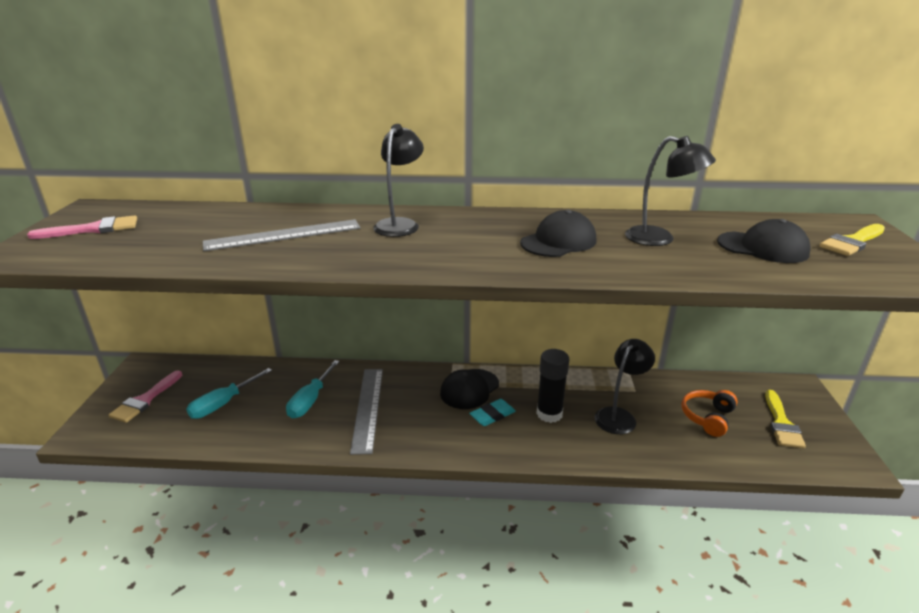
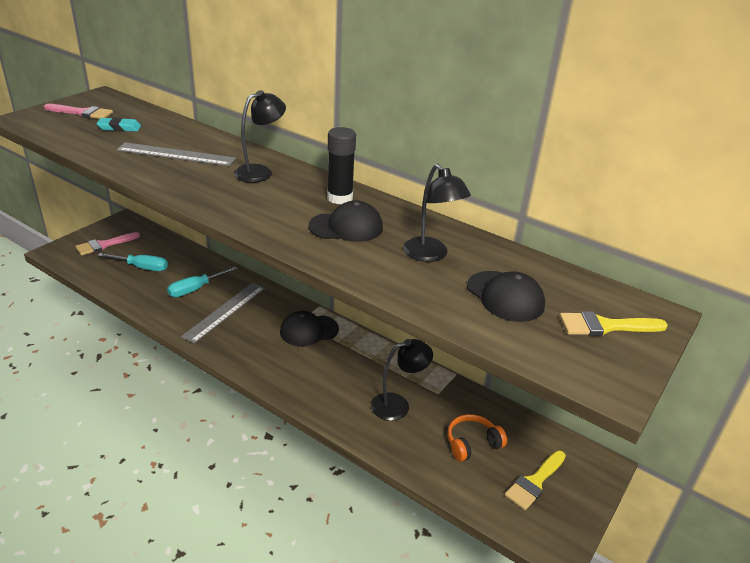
camera: 30 degrees right, 5 degrees up
turquoise screwdriver [186,368,272,419] -> turquoise screwdriver turned 150 degrees counterclockwise [98,253,168,271]
turquoise eraser [469,399,516,426] -> turquoise eraser moved to [96,118,141,132]
black glue stick [536,349,569,423] -> black glue stick moved to [327,127,356,204]

